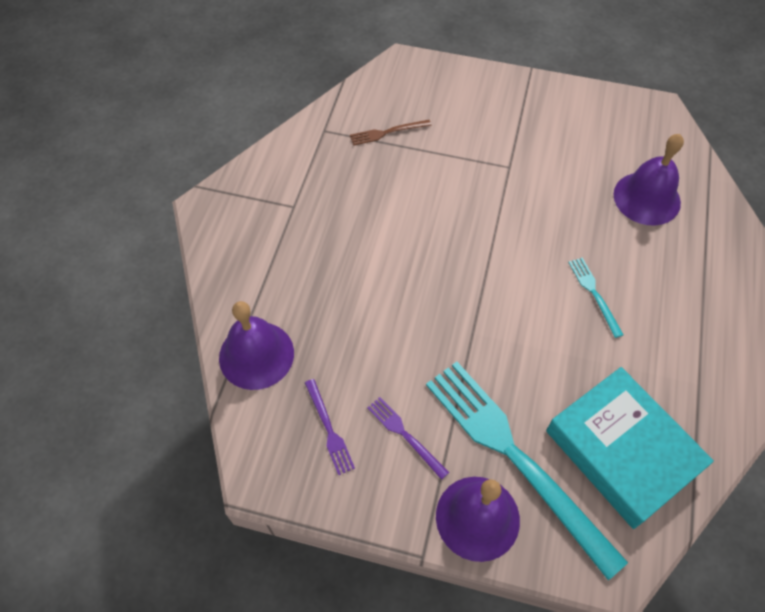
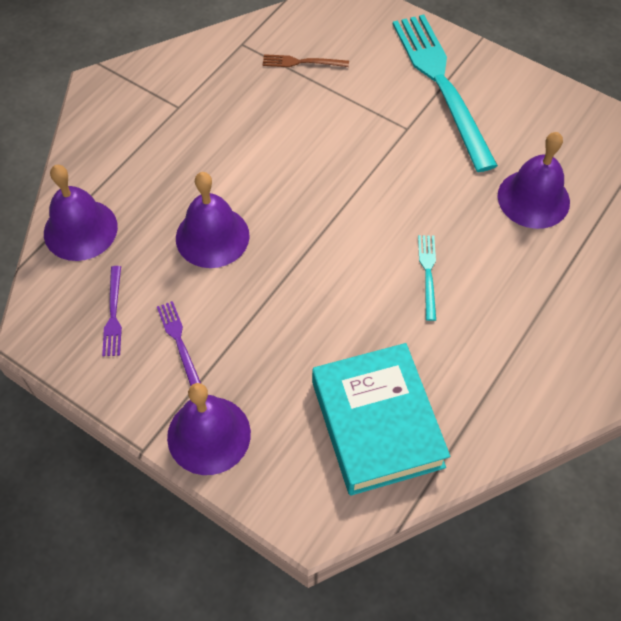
camera: 20 degrees right, 0 degrees up
turquoise fork [426,362,628,580] -> turquoise fork moved to [393,15,498,172]
none -> purple bell [176,172,250,268]

